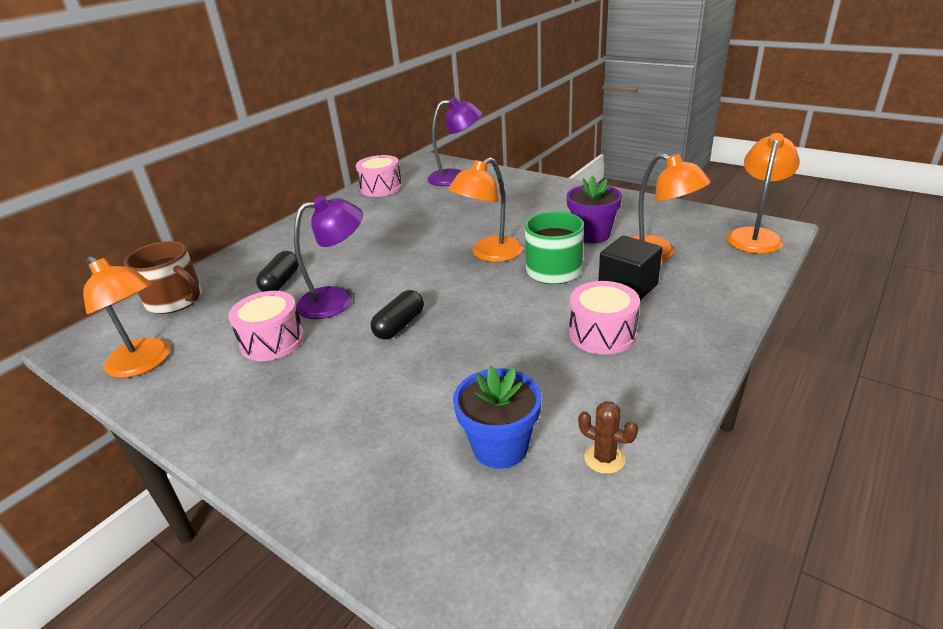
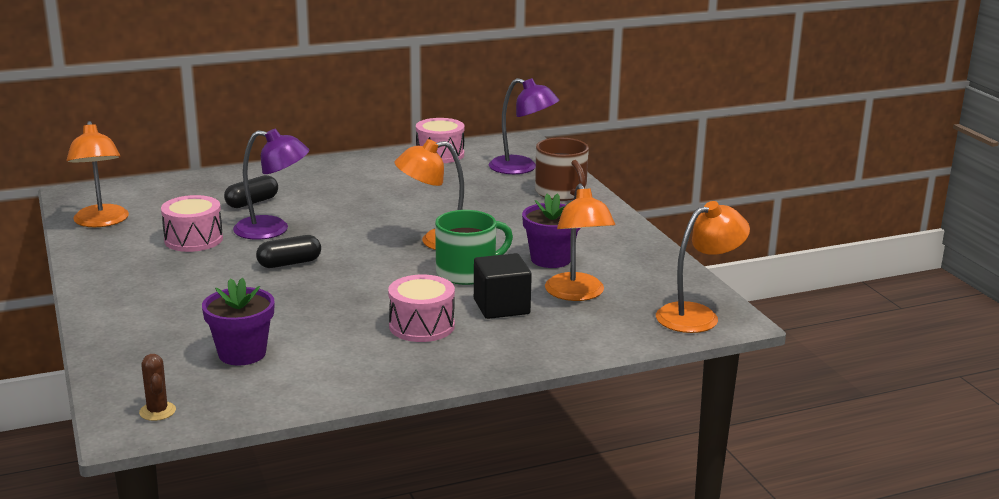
camera: 30 degrees right, 10 degrees down
brown mug [124,241,202,314] -> brown mug moved to [535,137,589,201]
blue flower pot [453,367,542,469] -> purple flower pot [202,278,275,365]
brown cactus [578,401,638,474] -> brown cactus moved to [139,354,176,421]

